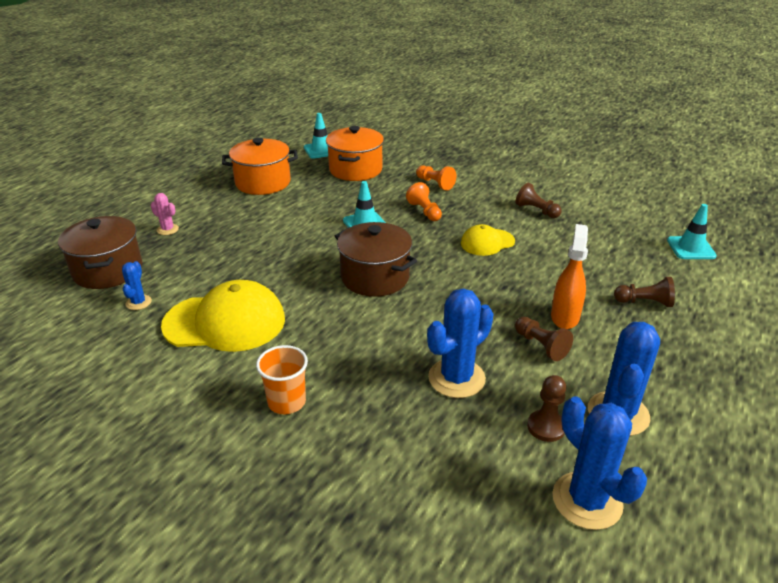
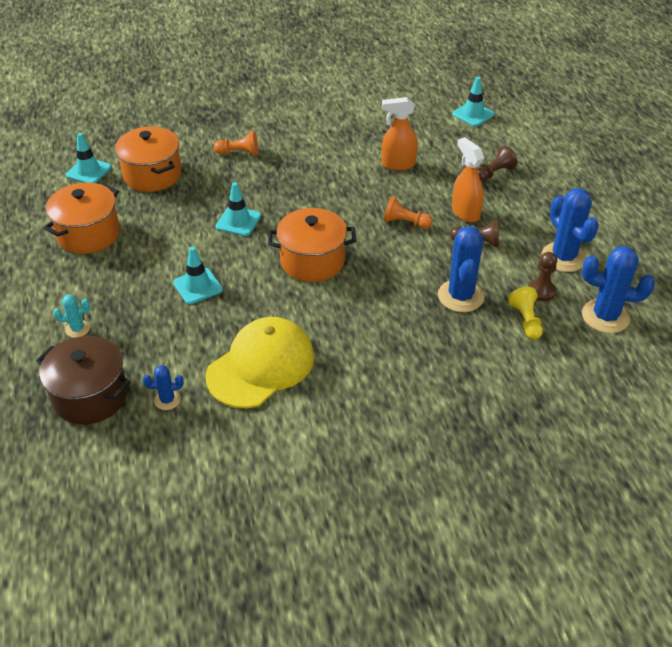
camera: 45 degrees left, 10 degrees up
blue cactus [122,261,152,310] -> blue cactus turned 60 degrees counterclockwise [143,365,183,410]
pink cactus [150,193,179,235] -> turquoise cactus [53,294,90,338]
orange cup [256,345,308,414] -> none
brown pot [335,222,417,297] -> orange pot [268,208,356,282]
orange pawn [406,182,442,221] -> orange pawn moved to [383,196,432,229]
yellow cap [461,224,515,256] -> none
brown pawn [515,183,562,218] -> none
none -> turquoise traffic cone [173,246,223,304]
none -> orange spray bottle [382,97,418,171]
none -> yellow pawn [508,287,543,339]

